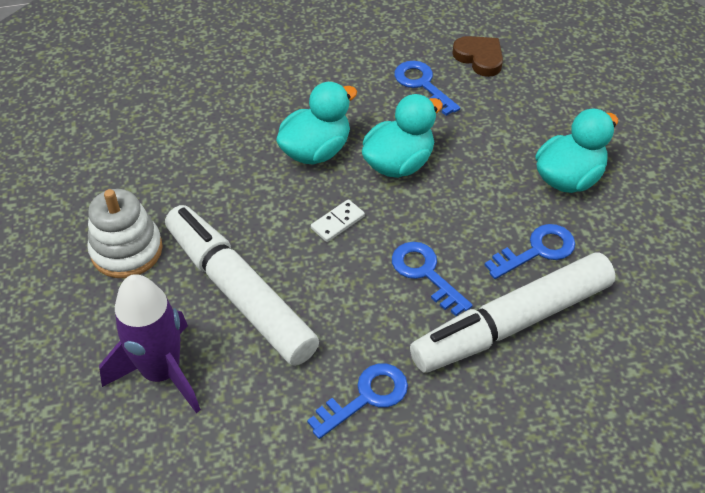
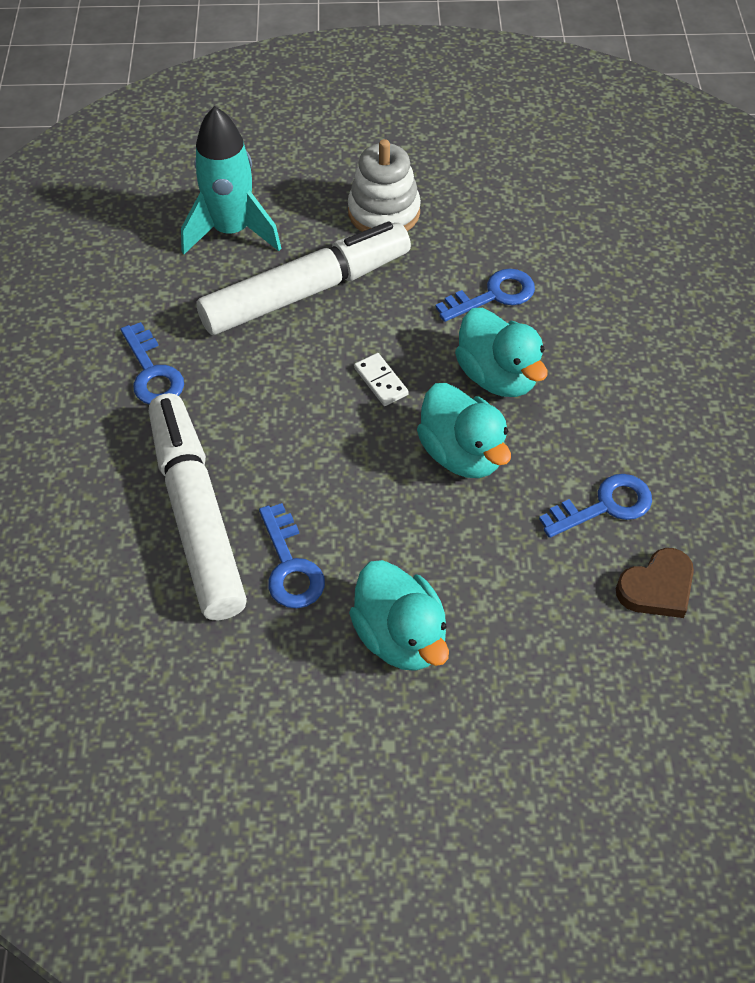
camera: 100 degrees right, 5 degrees up
purple rocket [99,274,201,413] -> turquoise rocket [181,106,281,254]
blue key [392,242,473,316] -> blue key moved to [435,269,535,322]

